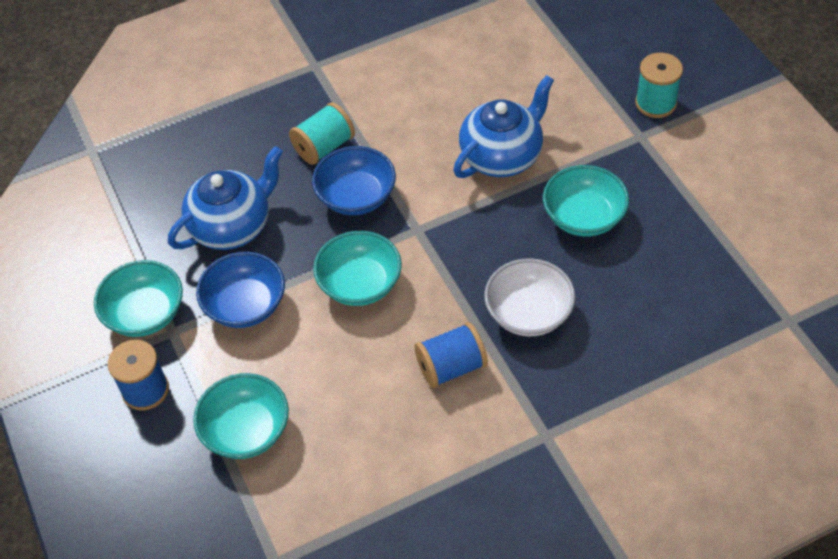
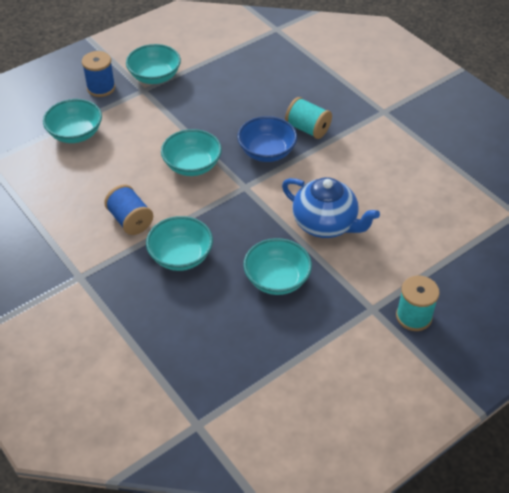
camera: 75 degrees right, 5 degrees down
blue teapot [168,146,283,250] -> none
blue bowl [196,252,285,328] -> none
white bowl [484,258,575,336] -> turquoise bowl [146,216,213,271]

